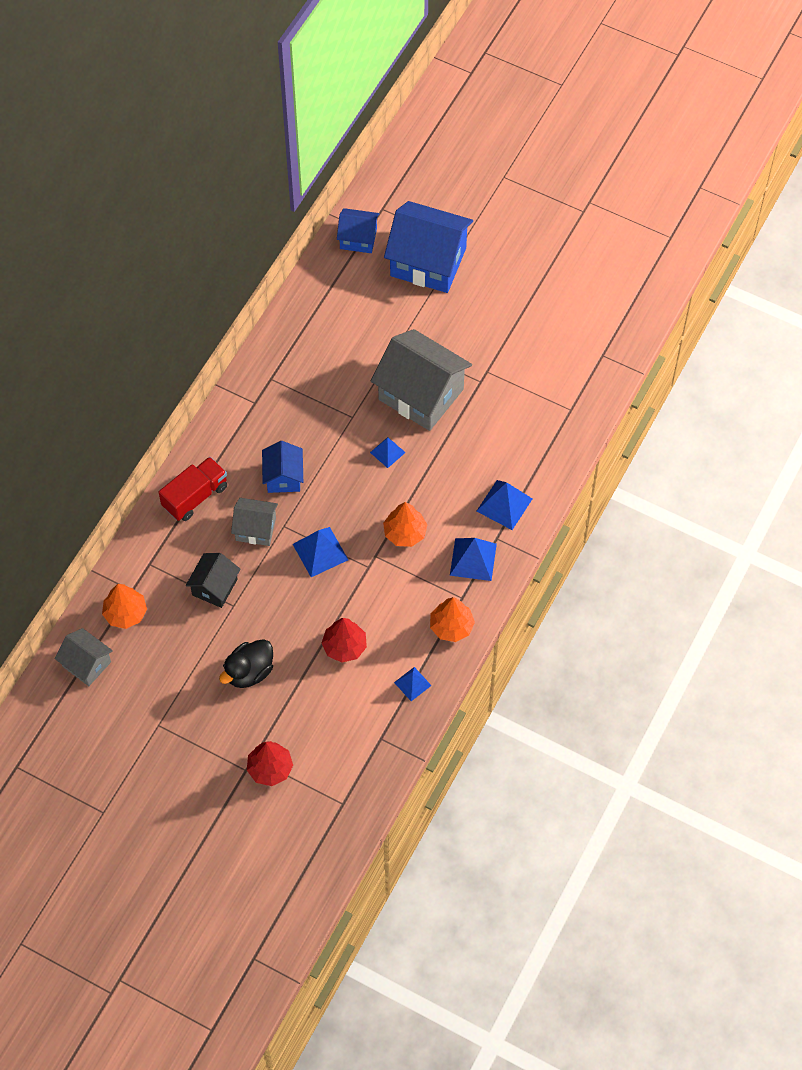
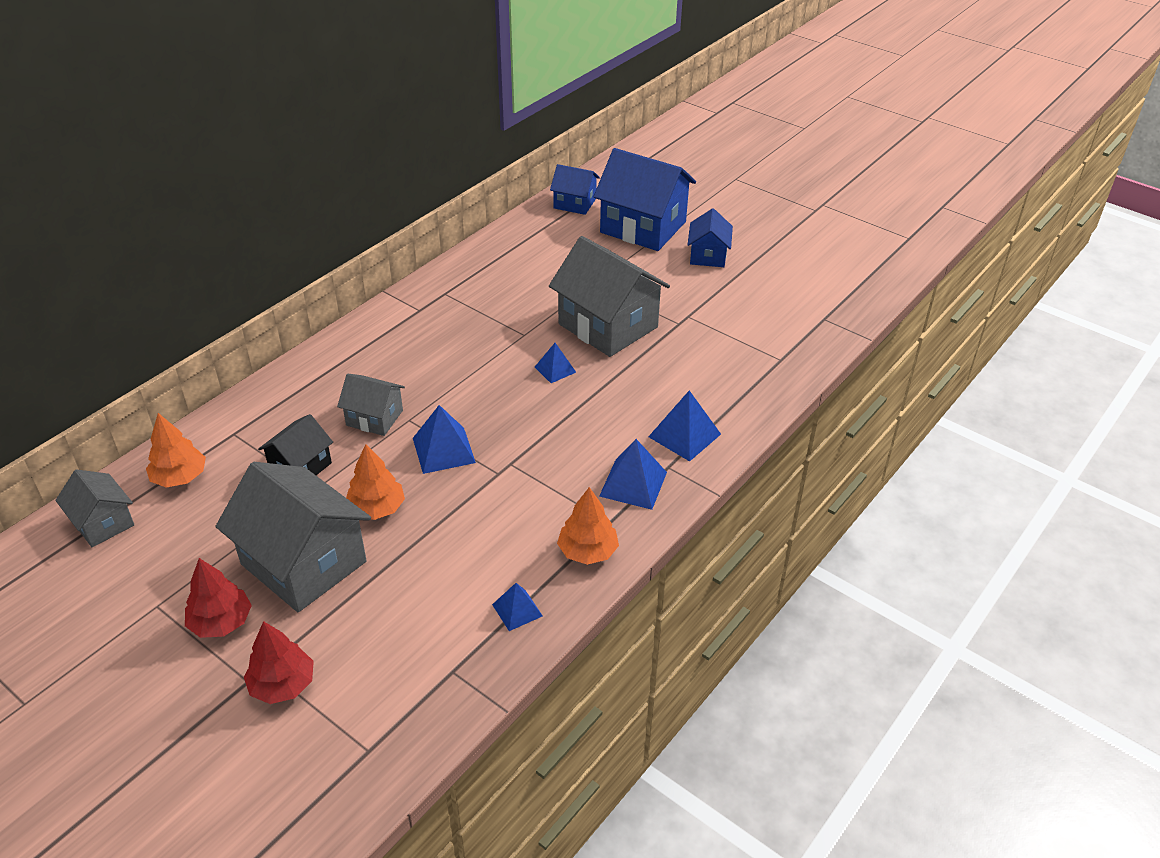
camera: 10 degrees right, 20 degrees down
red truck [158,457,227,521] -> none
black duck [219,639,273,688] -> grey house [215,462,371,612]
blue house [262,441,303,493] -> blue house moved to [687,208,733,267]
red tree [322,618,367,663] -> red tree moved to [185,558,252,638]
orange tree [383,502,427,547] -> orange tree moved to [346,444,405,520]

